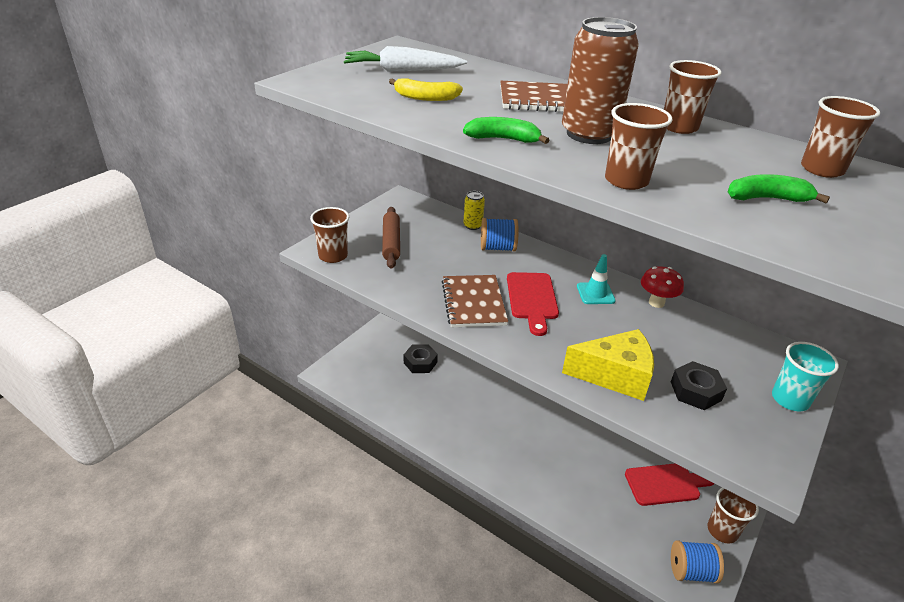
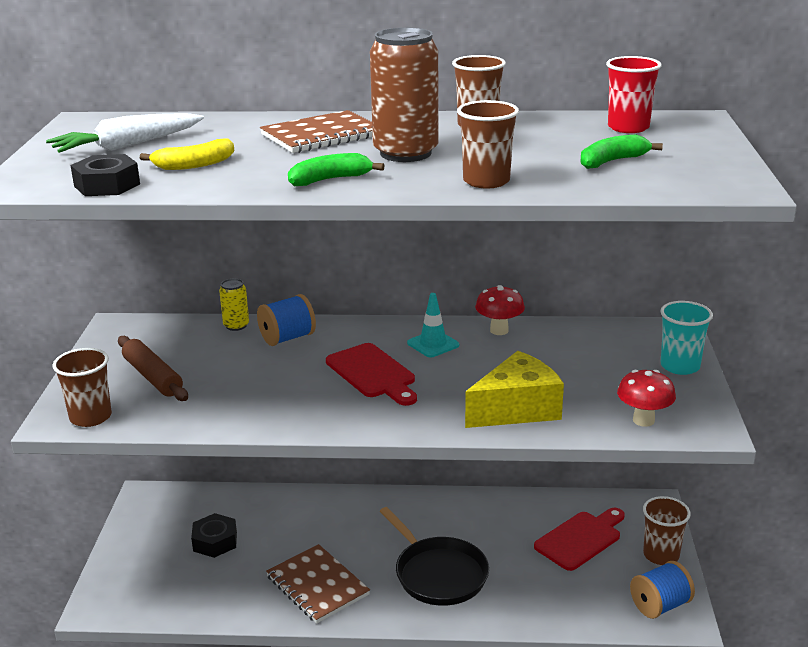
camera: 30 degrees left, 10 degrees down
brown notebook [441,275,508,327] -> brown notebook moved to [266,544,370,624]
black nut [671,361,727,410] -> black nut moved to [70,154,140,196]
brown cup [801,96,880,178] -> red cup [606,56,662,133]
none -> black pan [379,507,489,606]
none -> red mushroom [617,370,676,427]

